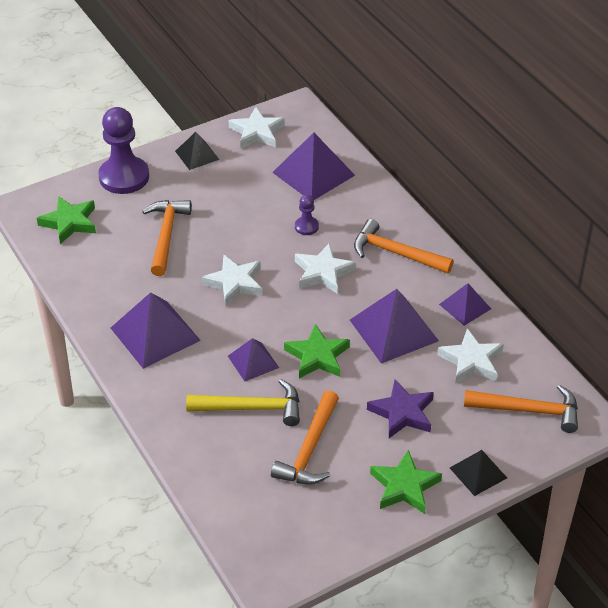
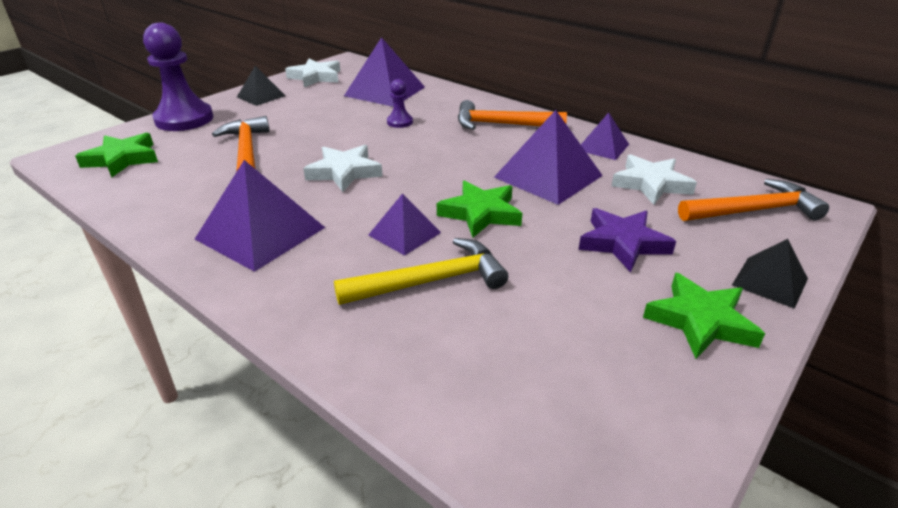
camera: 20 degrees left, 10 degrees down
orange hammer [271,390,339,485] -> none
white star [295,243,356,294] -> none

